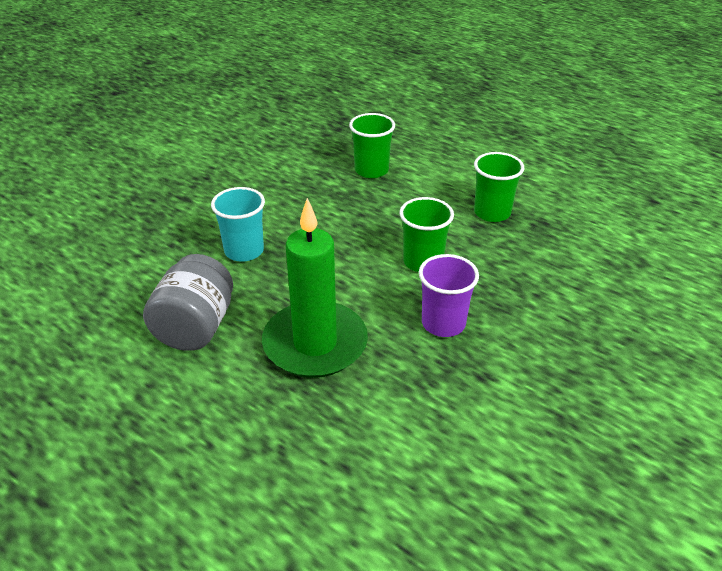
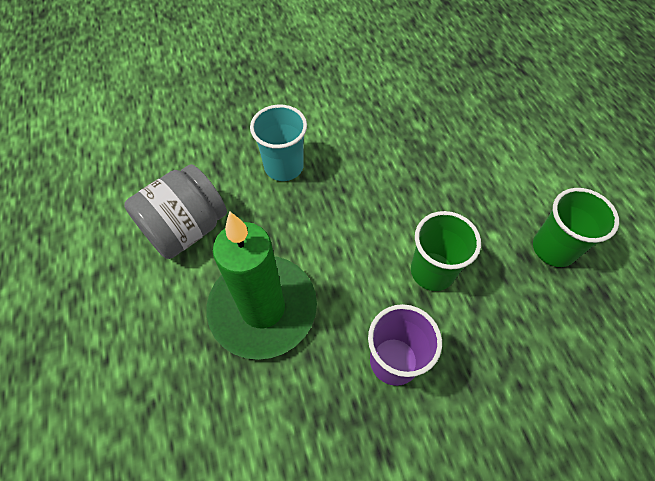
camera: 35 degrees right, 20 degrees up
green cup [349,113,395,178] -> none

